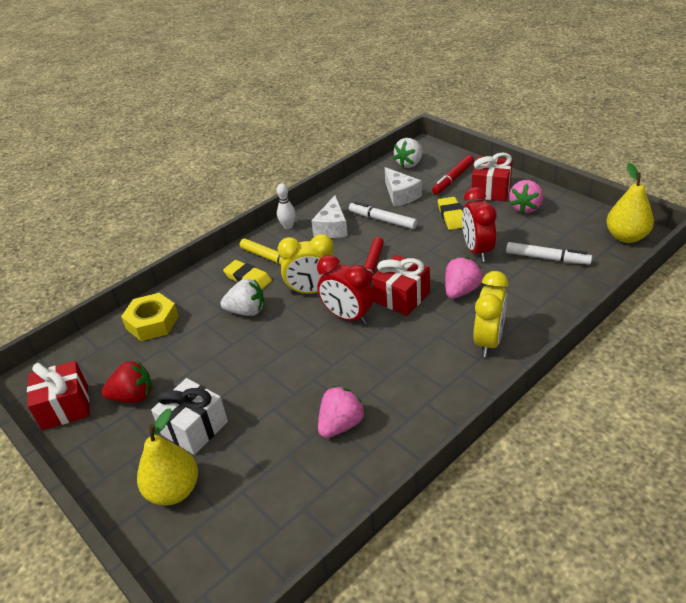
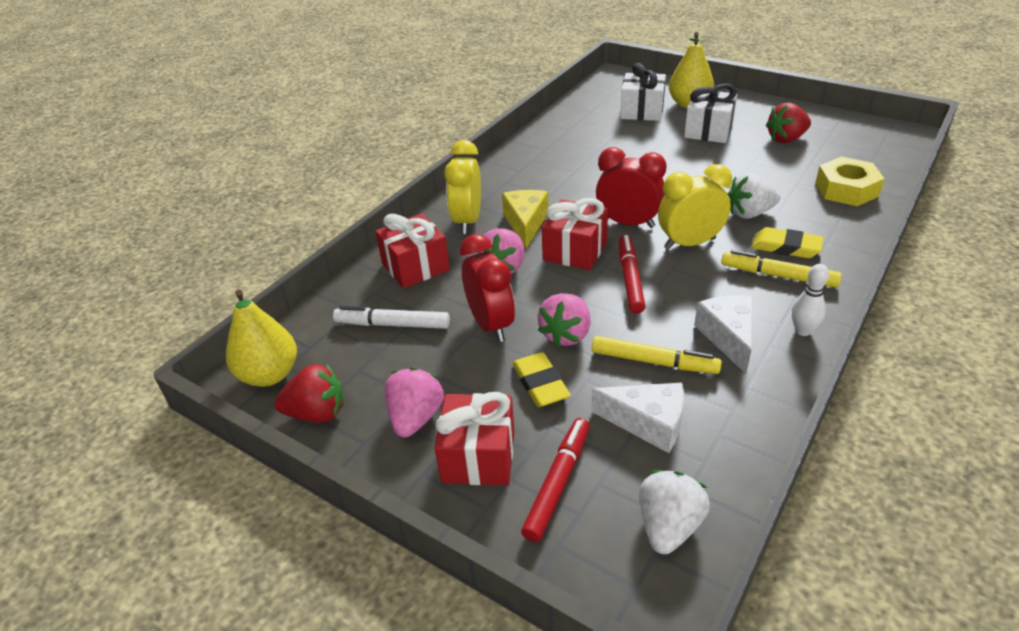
camera: 165 degrees right, 0 degrees up
red gift [27,361,90,430] -> red gift moved to [375,213,450,289]
pink strawberry [318,386,366,438] -> pink strawberry moved to [538,293,591,347]
white marker [349,201,417,229] -> yellow marker [592,336,722,374]
white cheese [385,167,422,207] -> white cheese turned 150 degrees clockwise [591,383,684,453]
none -> red strawberry [274,364,344,423]
none -> yellow cheese [502,190,548,248]
none -> white gift [620,63,666,121]

